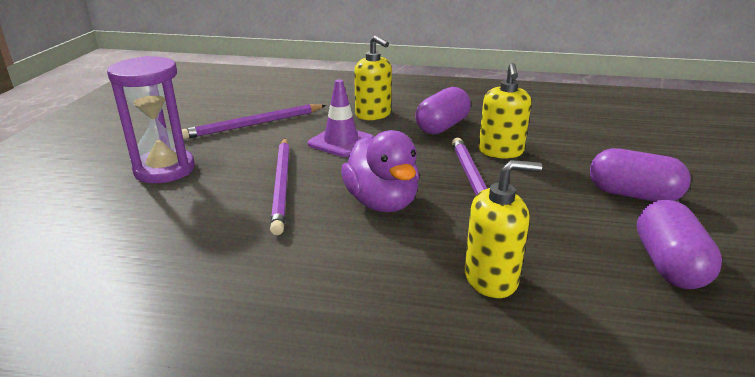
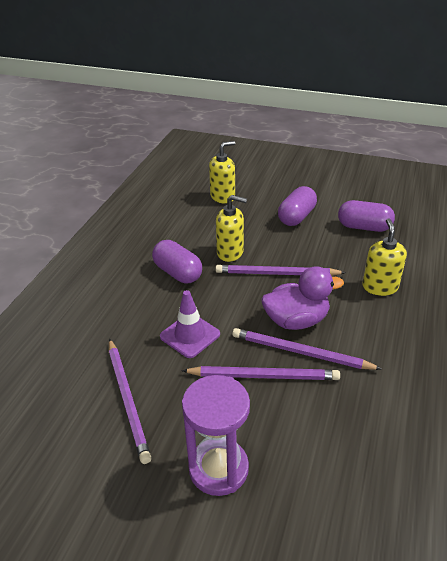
camera: 80 degrees left, 10 degrees up
yellow soap dispenser [354,36,392,120] -> yellow soap dispenser moved to [209,141,235,204]
none -> purple pencil [232,328,382,370]

